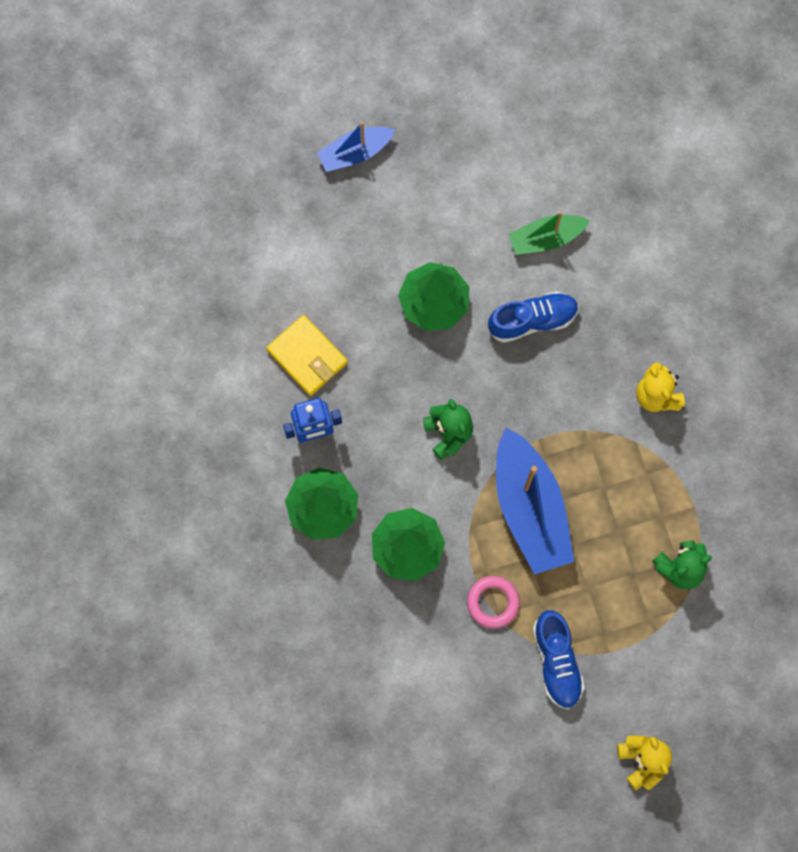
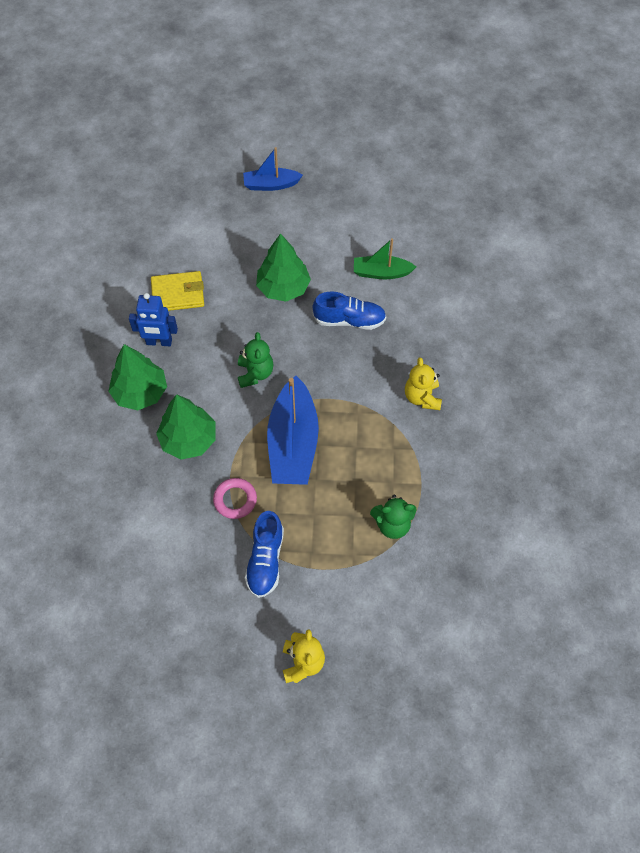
camera: 20 degrees right, 15 degrees down
yellow wallet [266,315,348,396] -> yellow wallet turned 75 degrees counterclockwise [151,271,204,311]

